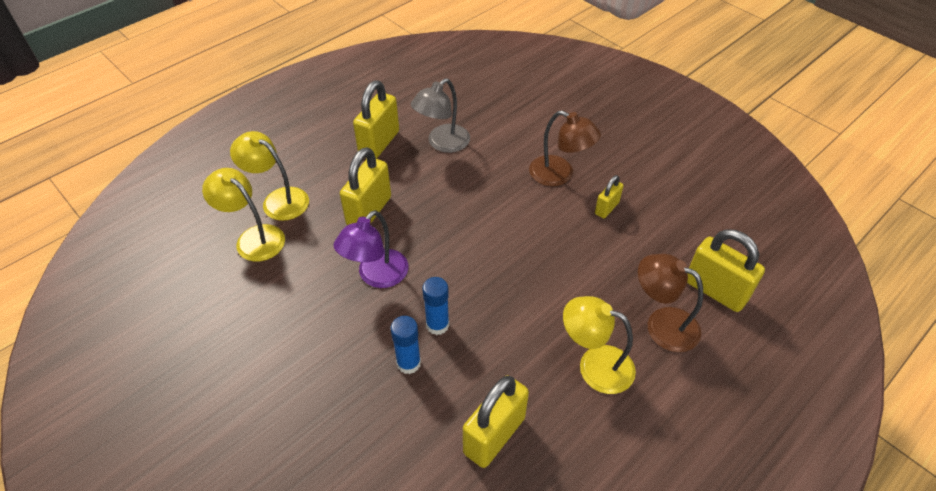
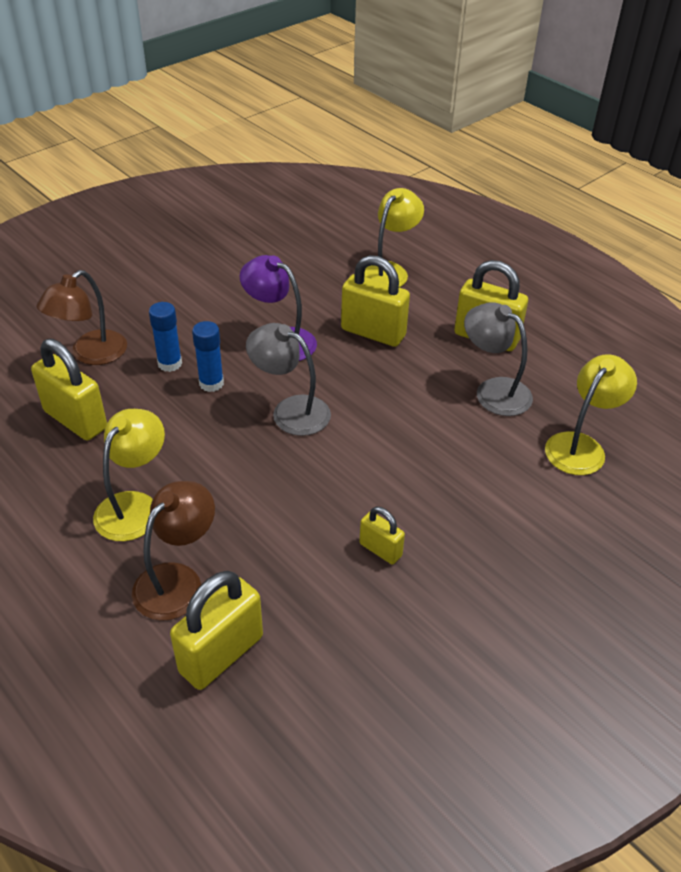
camera: 90 degrees right, 5 degrees down
yellow lamp [202,168,285,261] -> yellow lamp moved to [545,354,637,475]
brown lamp [529,111,601,186] -> brown lamp moved to [36,270,127,365]
none -> grey lamp [246,323,331,436]

